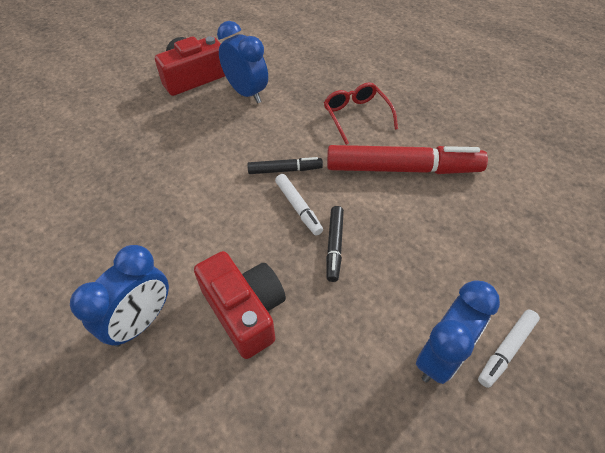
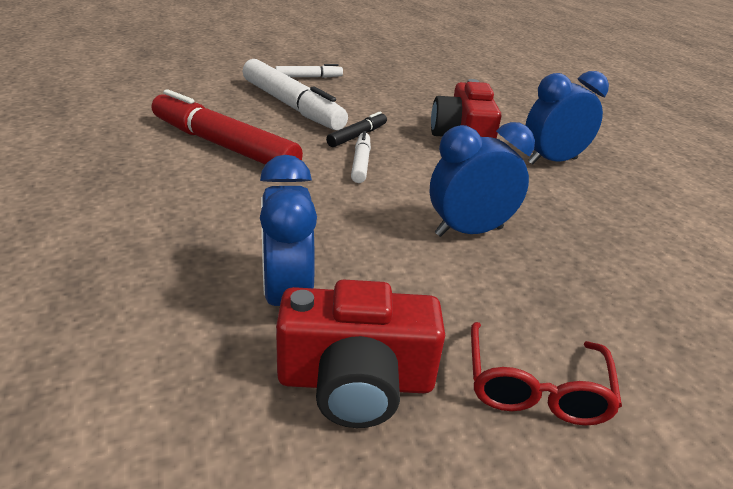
camera: 150 degrees left, 20 degrees down
black marker [247,157,323,174] -> none
red glasses [324,83,398,145] -> red glasses moved to [471,322,622,425]
blue clock [416,280,500,384] -> blue clock moved to [430,122,535,237]
none -> white marker [243,59,348,130]

